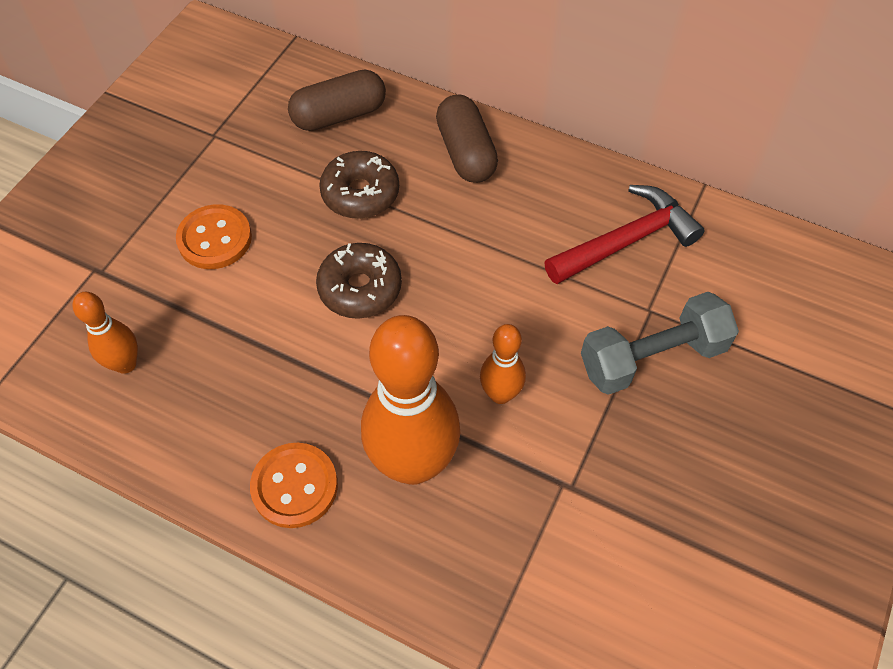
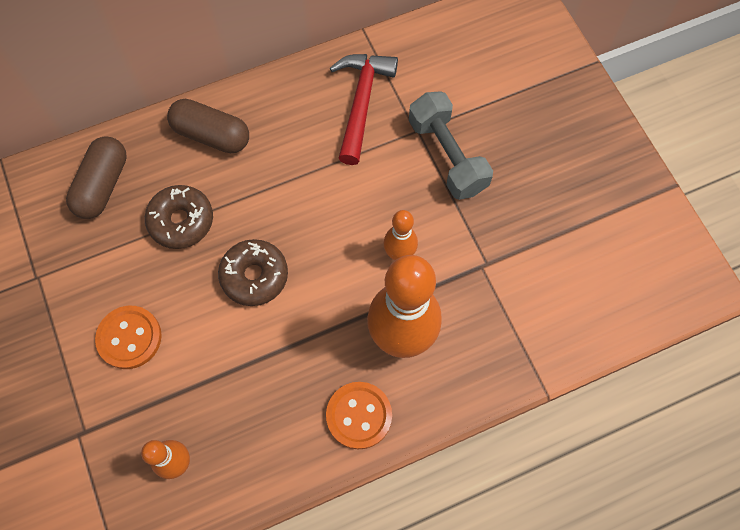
camera: 50 degrees left, 10 degrees up
grey dumbbell [581,292,739,395] -> grey dumbbell turned 45 degrees counterclockwise [409,91,493,200]

